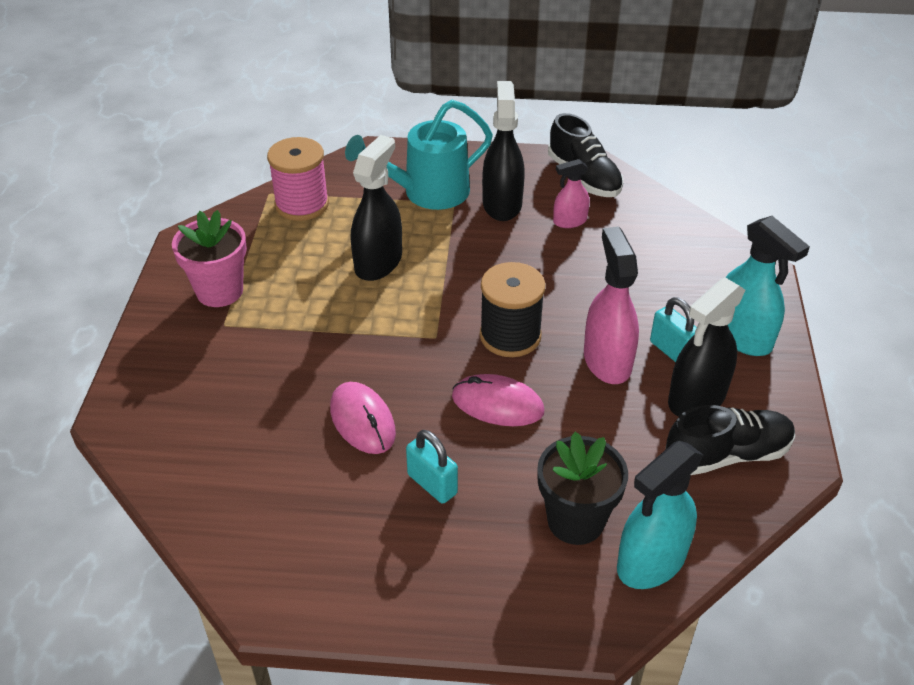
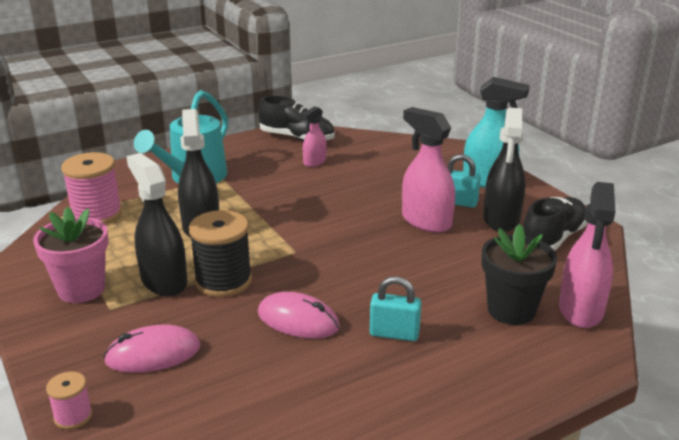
camera: 35 degrees left, 15 degrees down
pink mouse [452,374,544,426] -> pink mouse moved to [103,324,200,373]
black spool [480,262,546,357] -> black spool moved to [189,210,252,297]
black spray bottle [482,81,525,221] -> black spray bottle moved to [126,153,188,296]
turquoise spray bottle [617,441,703,589] -> pink spray bottle [559,182,615,328]
none -> pink spool [46,372,92,429]

